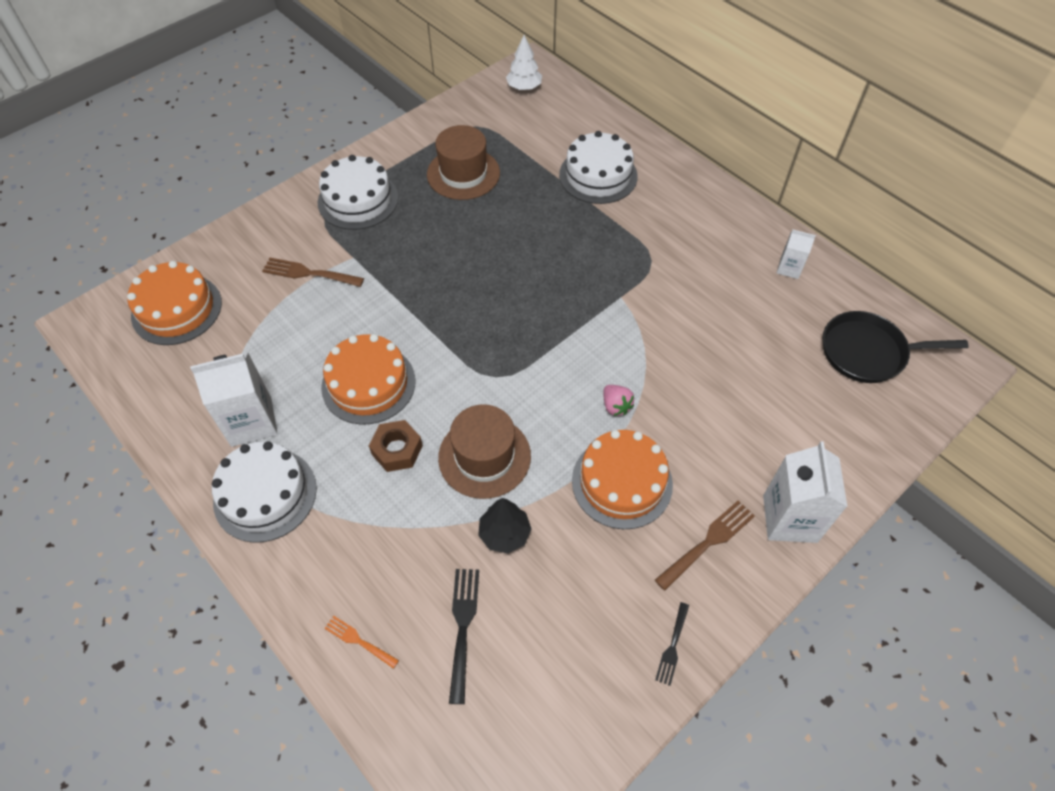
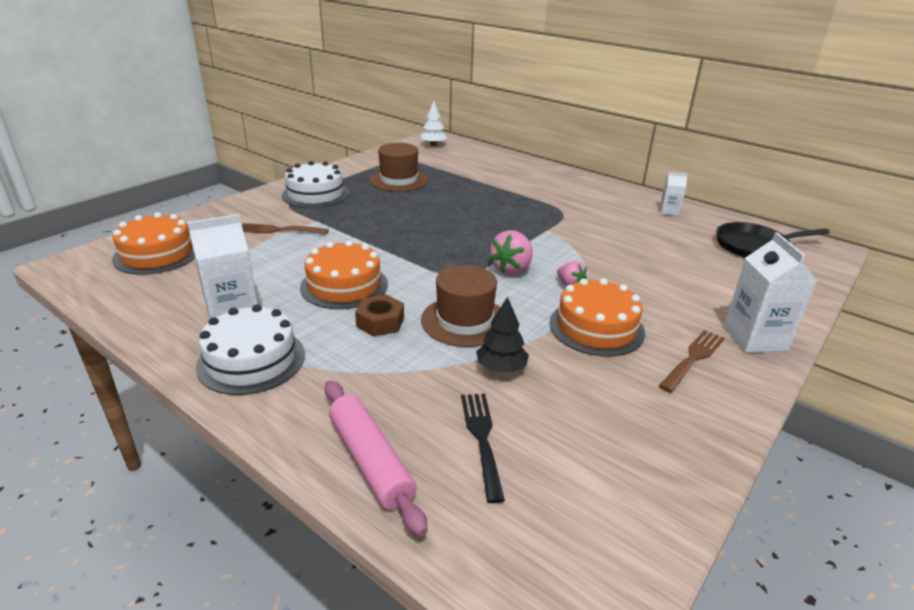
camera: 10 degrees left, 25 degrees down
orange fork [324,616,399,669] -> pink rolling pin [325,380,428,537]
white cake [559,131,638,204] -> none
black fork [655,602,689,686] -> none
none -> pink strawberry [489,230,533,275]

